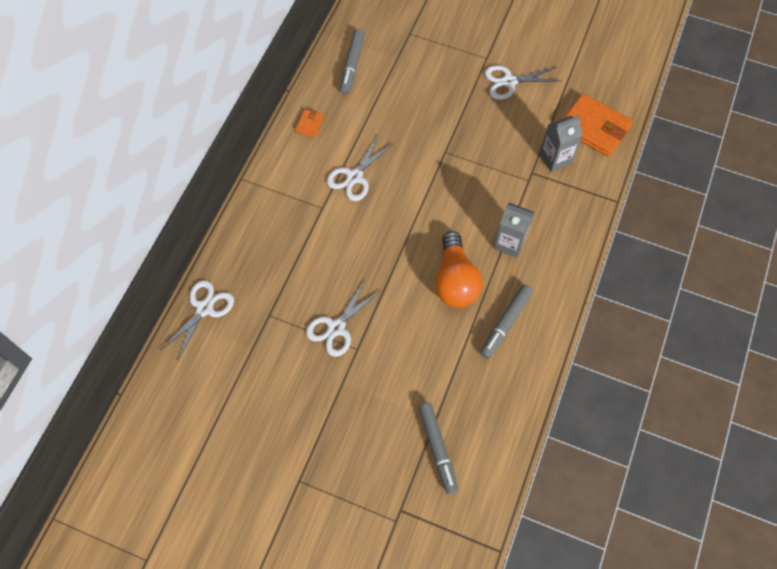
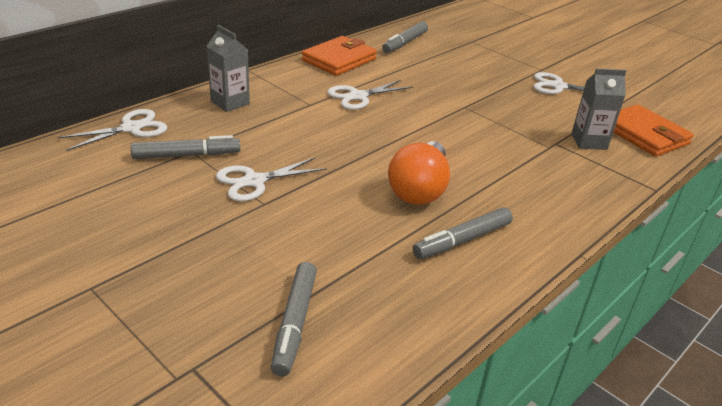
camera: 20 degrees right, 30 degrees down
orange wallet [295,109,324,137] -> orange wallet [302,36,377,76], size x2.21
grey carton [494,203,534,258] -> grey carton moved to [206,25,250,112]
none -> grey marker [131,135,240,159]

